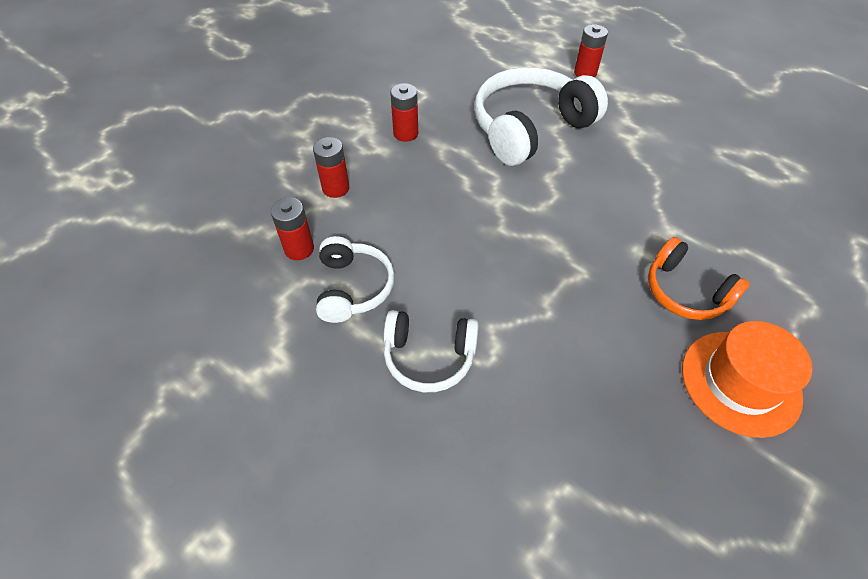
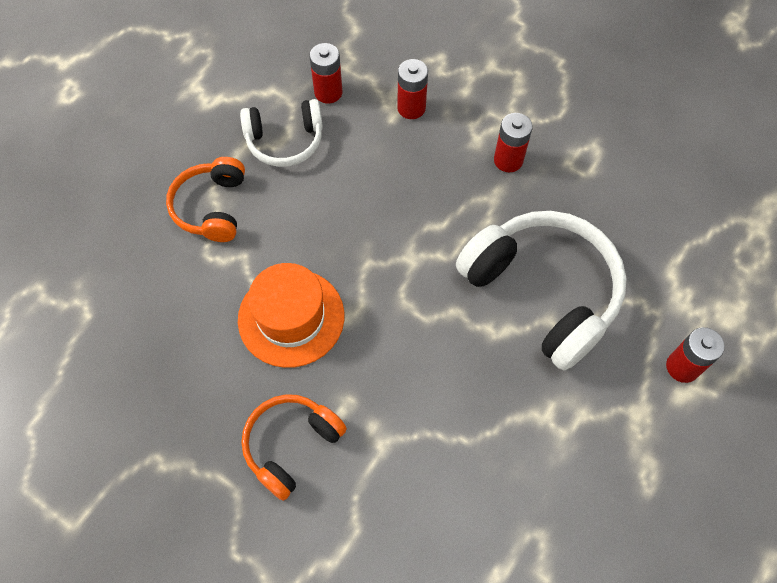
camera: 85 degrees right, 10 degrees up
white headphones [383,310,479,392] -> orange headphones [166,157,245,242]
orange hat [682,321,813,438] -> orange hat moved to [238,263,344,368]

